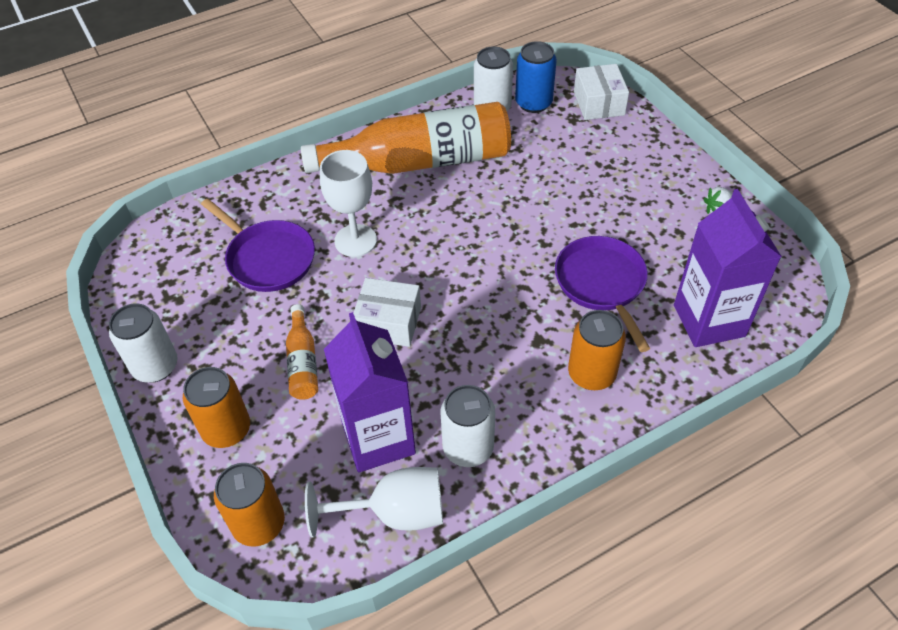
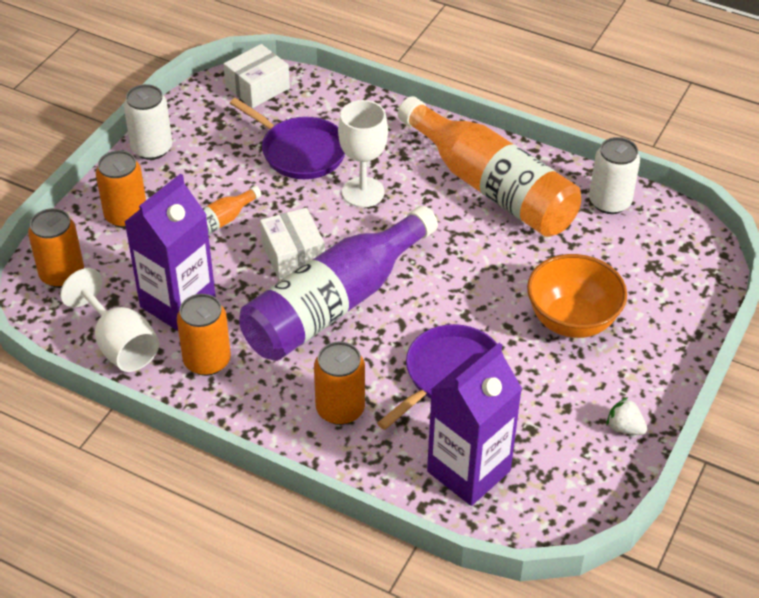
camera: 55 degrees right, 5 degrees down
purple pan [201,199,315,292] -> purple pan turned 60 degrees counterclockwise [230,98,345,179]
white can [440,385,495,467] -> orange can [177,294,231,376]
blue can [515,41,557,113] -> none
white box [574,64,629,120] -> white box moved to [224,44,290,108]
none -> purple bottle [239,206,438,361]
none -> orange bowl [527,254,627,338]

